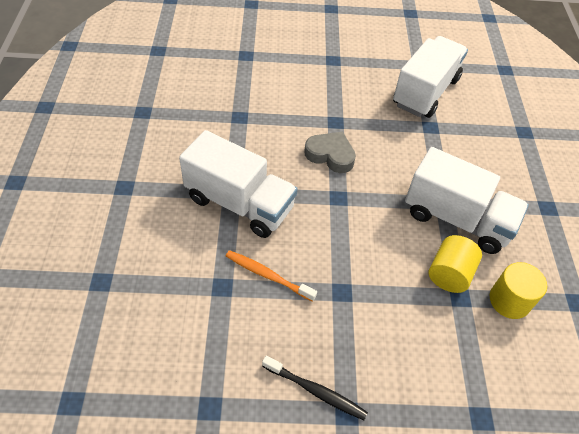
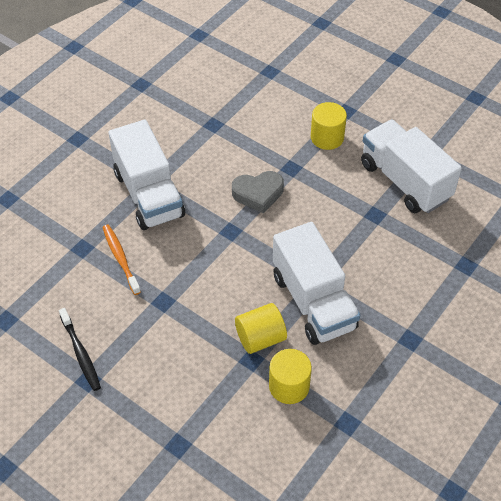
camera: 40 degrees right, 0 degrees up
grey heart [304,132,356,173] -> grey heart turned 105 degrees clockwise [232,171,284,213]
white truck [393,36,468,118] -> white truck turned 105 degrees counterclockwise [361,120,462,213]
none -> yellow cylinder [311,102,347,150]

